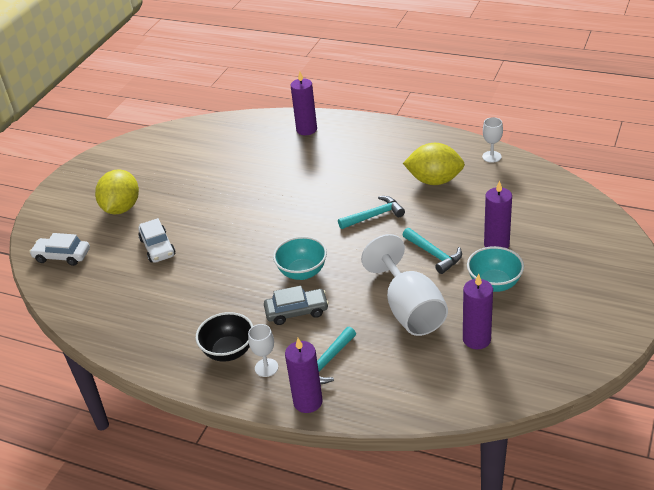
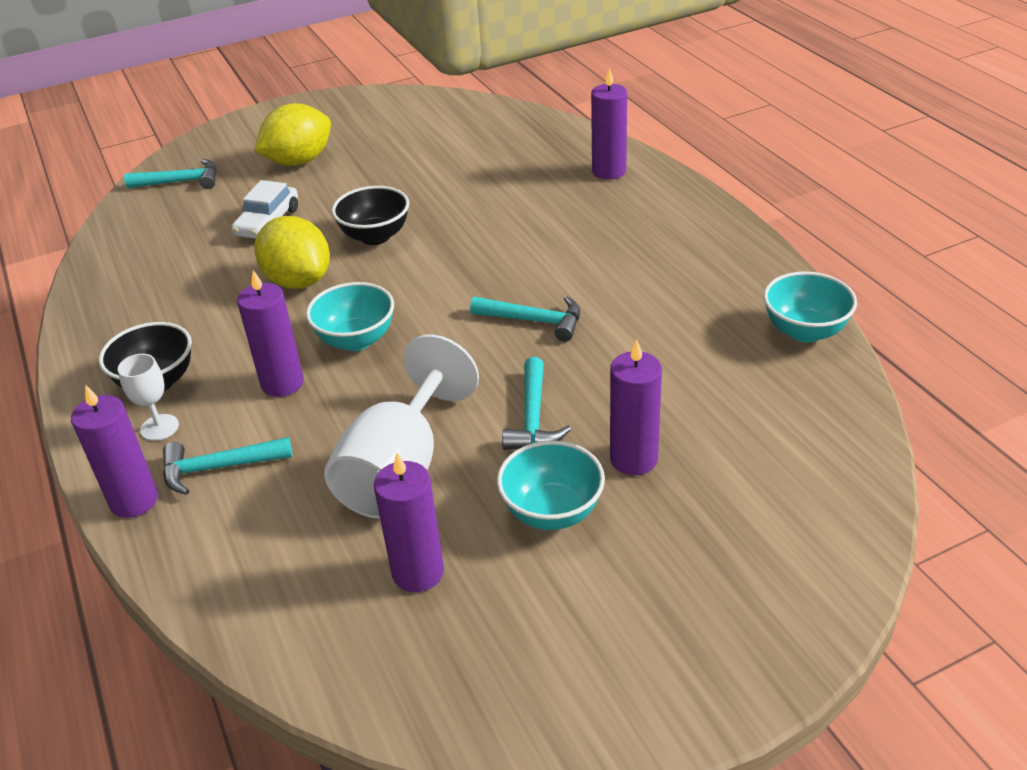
camera: 40 degrees right, 0 degrees up
white car [29,233,90,266] -> turquoise hammer [124,159,217,189]
grey car [264,286,329,325] -> purple candle [237,270,304,397]
yellow lemon [403,143,465,185] -> yellow lemon moved to [254,216,330,289]
white goblet [482,117,503,163] -> turquoise bowl [763,272,857,342]
none -> black bowl [332,186,409,245]

